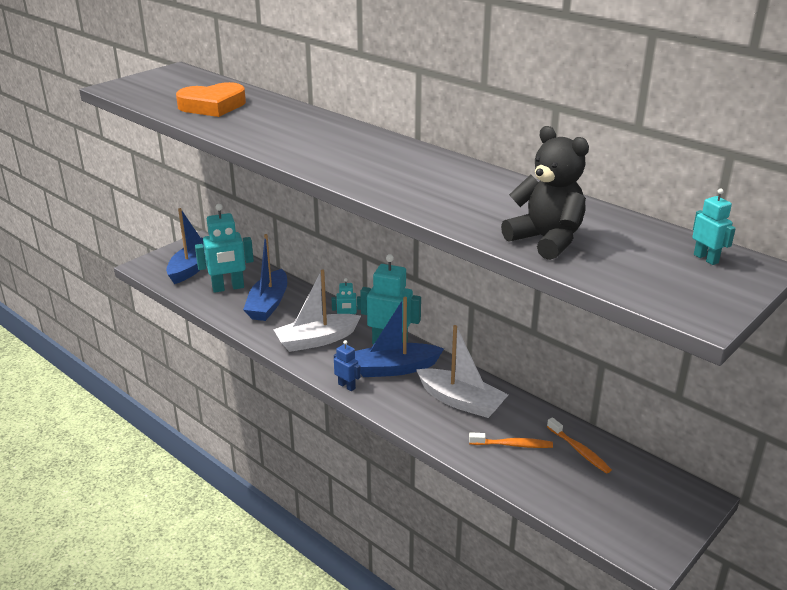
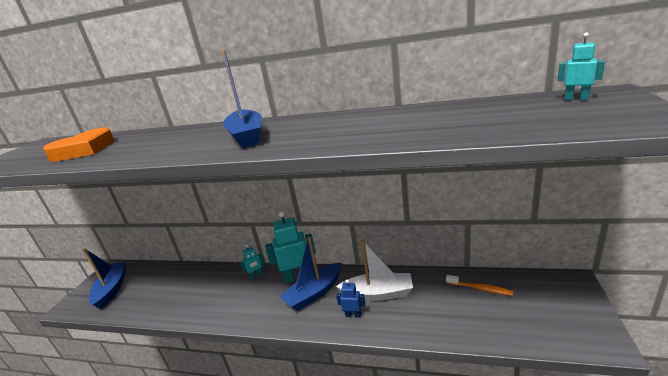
camera: 25 degrees left, 5 degrees down
turquoise robot [195,204,254,293] -> none
blue boat [243,234,287,321] -> blue boat moved to [222,50,262,148]
white boat [273,269,361,352] -> none
blue robot [334,340,361,391] -> blue robot moved to [336,280,365,318]
orange toothbrush [469,432,553,448] -> none
black teddy bear [501,126,589,260] -> none

